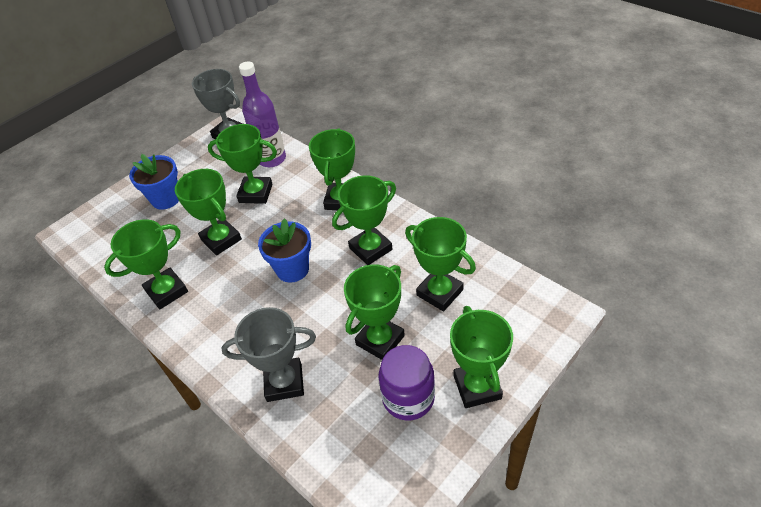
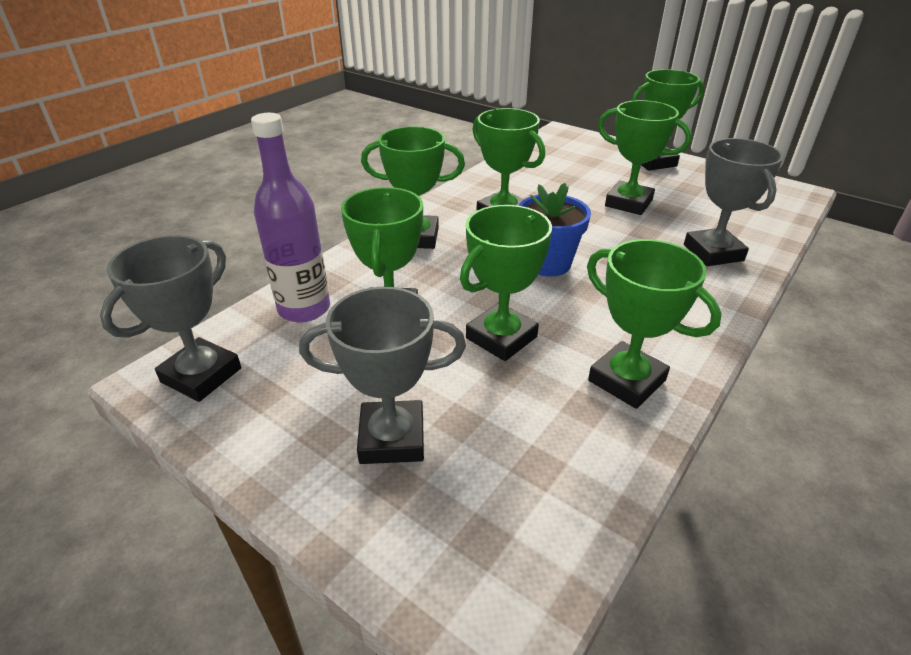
camera: 100 degrees left, 10 degrees down
blue flower pot [129,154,179,210] -> grey trophy [299,287,466,464]
purple jar [379,345,435,420] -> none
green trophy [405,217,476,311] -> none

